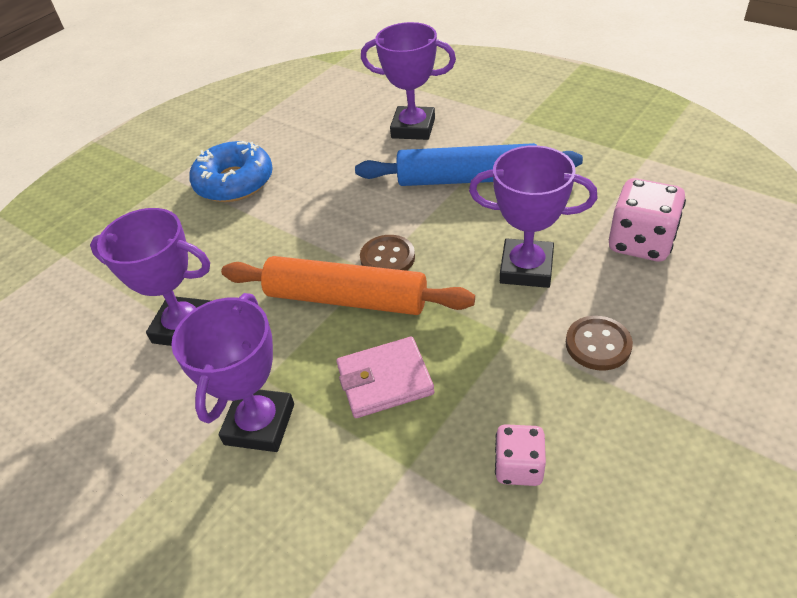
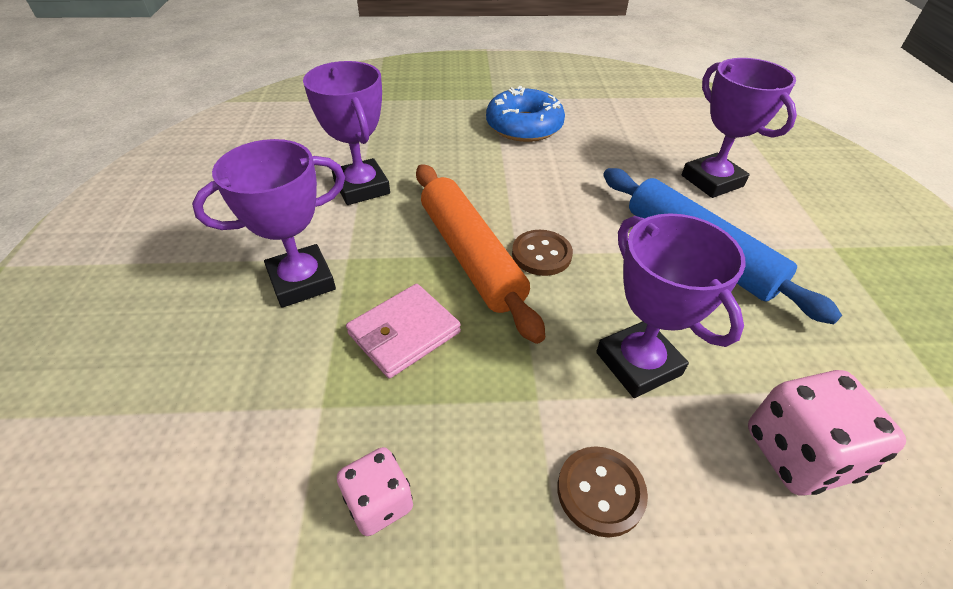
camera: 45 degrees right, 0 degrees up
pink wallet [336,336,435,418] -> pink wallet turned 75 degrees counterclockwise [346,284,461,378]

